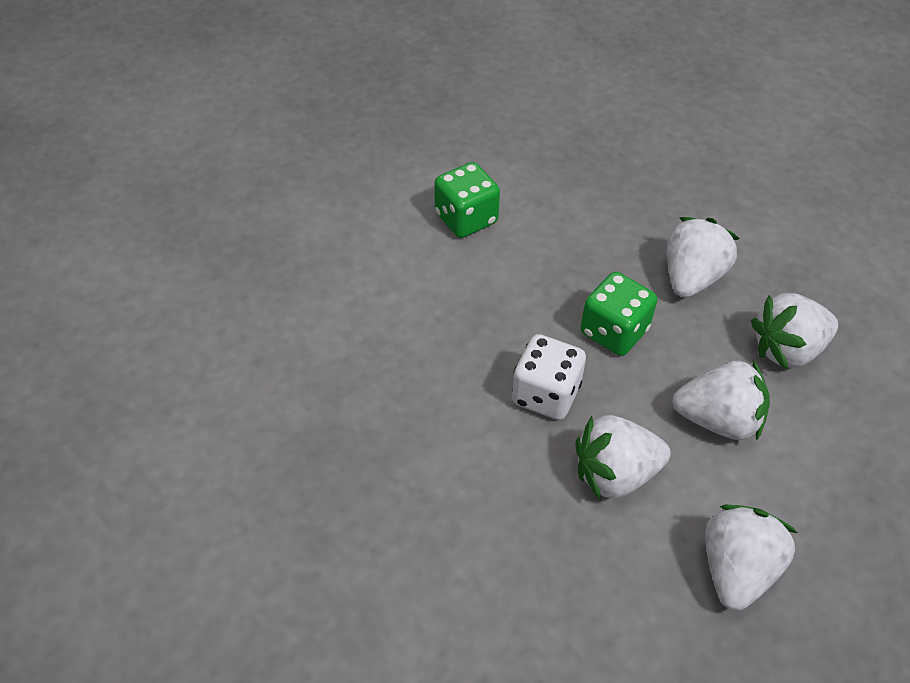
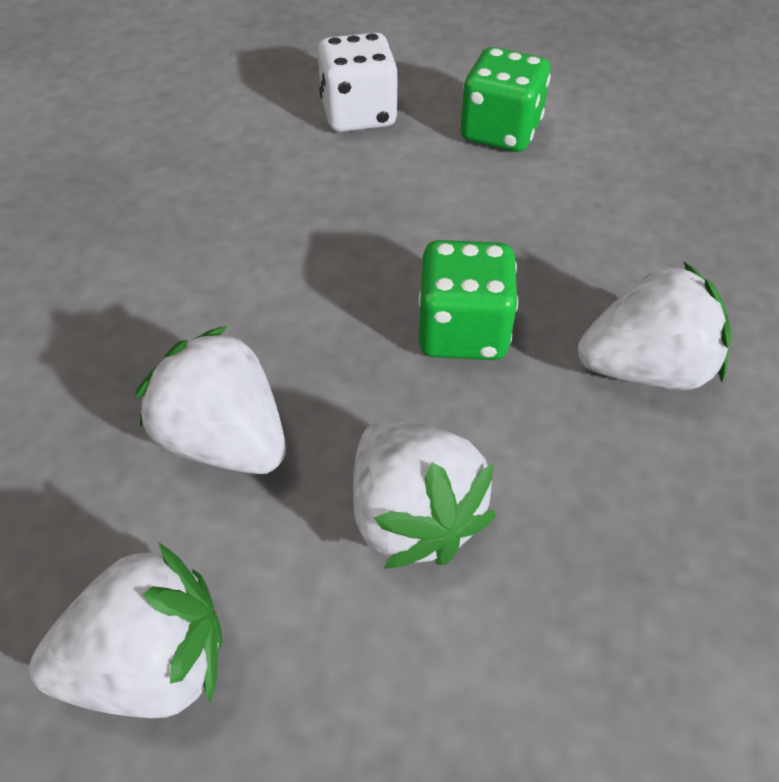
camera: 55 degrees right, 0 degrees up
white dice [512,334,586,420] -> white dice moved to [318,32,398,132]
white strawberry [751,293,838,370] -> none

